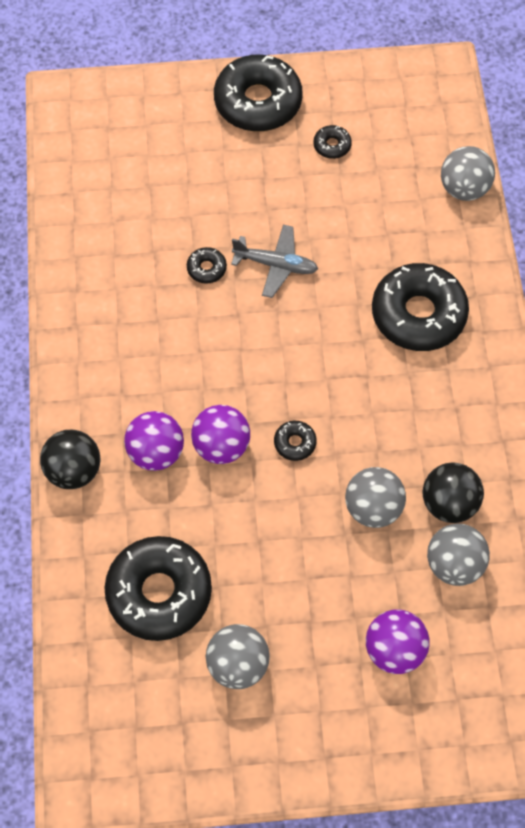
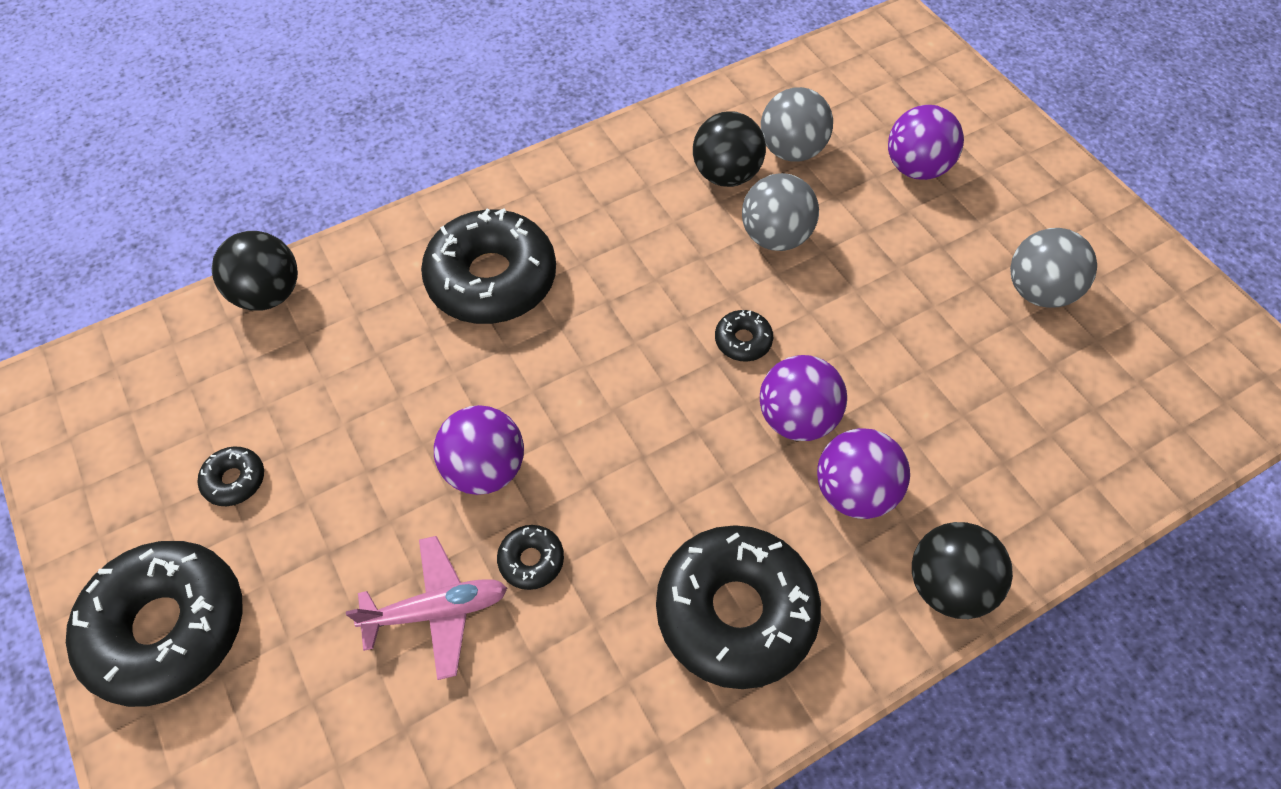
camera: 115 degrees left, 5 degrees down
black donut [104,536,212,641] -> black donut moved to [656,525,821,689]
grey plane [231,225,318,298] -> purple ball [434,405,524,495]
grey ball [441,146,495,201] -> black ball [212,231,298,311]
none -> pink plane [346,536,507,680]

